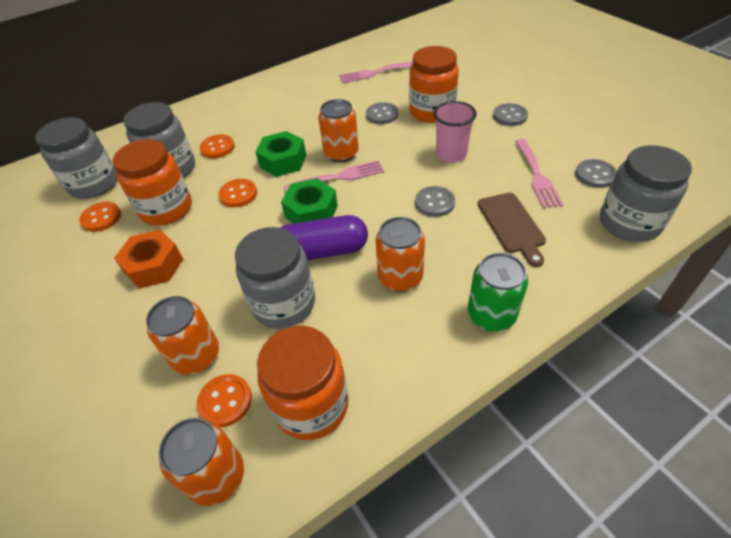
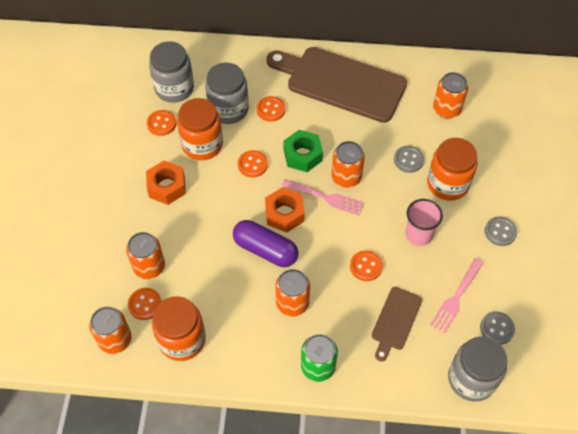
camera: 35 degrees right, 10 degrees up
grey jar [235,227,315,329] -> none
green nut [281,178,338,223] -> orange nut [265,187,305,233]
pink fork [339,62,413,83] -> orange can [433,72,468,119]
grey button [415,186,455,217] -> orange button [350,250,383,281]
none -> brown cutting board [266,47,407,123]

